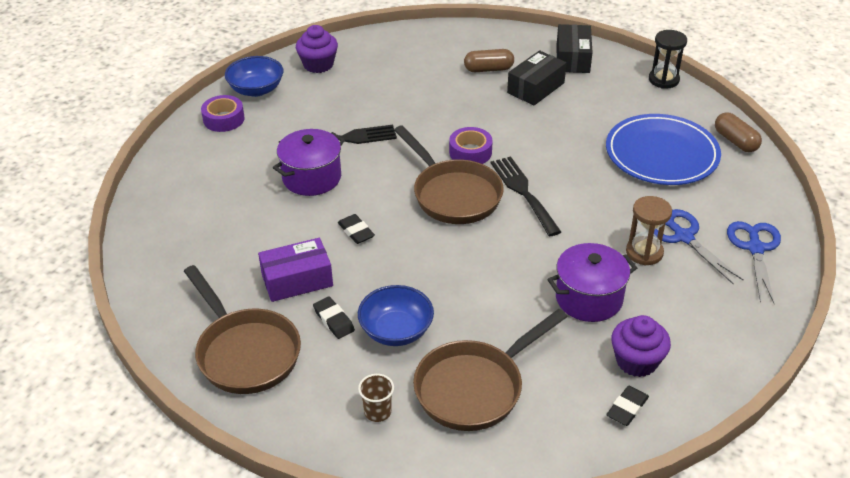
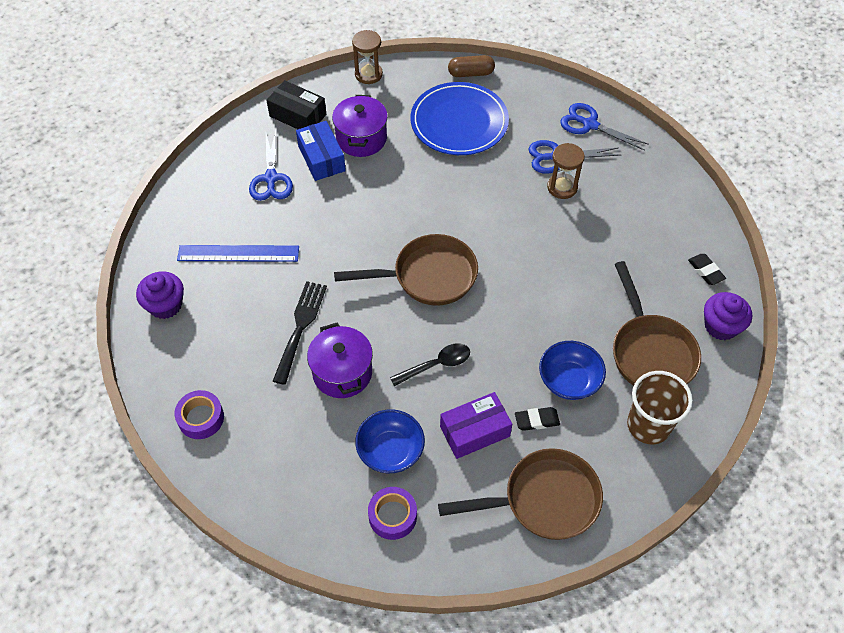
camera: 65 degrees left, 15 degrees up
blue bowl [225,56,283,97] -> blue bowl moved to [355,409,425,473]
purple box [258,238,333,302] -> purple box turned 60 degrees clockwise [440,392,512,459]
black eraser [338,214,375,244] -> black spoon [390,343,470,386]
brown cup [358,374,394,422] -> brown cup [627,371,693,444], size x1.95
purple tape [449,127,493,164] -> purple tape moved to [368,487,417,540]
brown capsule [464,49,514,72] -> blue scissors [249,131,293,201]
black fork [491,156,561,236] -> none
black box [507,50,566,105] -> blue box [296,121,346,181]
purple pot [547,243,637,322] -> purple pot moved to [332,95,388,157]
purple cupcake [611,315,671,377] -> purple cupcake moved to [704,292,752,340]
black hourglass [649,30,687,89] -> brown hourglass [352,30,383,84]
none -> blue ruler [177,245,299,262]

